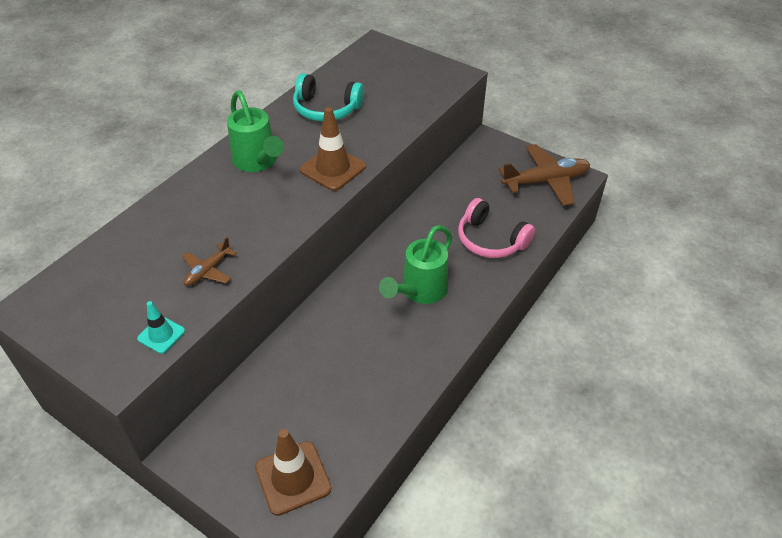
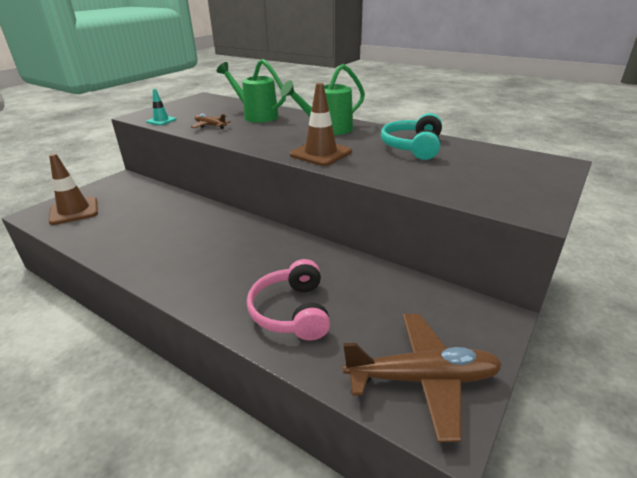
camera: 90 degrees right, 15 degrees down
green watering can [379,225,452,304] -> green watering can moved to [217,59,286,123]
pink headphones [458,198,535,258] -> pink headphones turned 45 degrees counterclockwise [247,259,330,341]
brown plane [499,144,590,206] -> brown plane turned 75 degrees counterclockwise [343,314,502,443]

